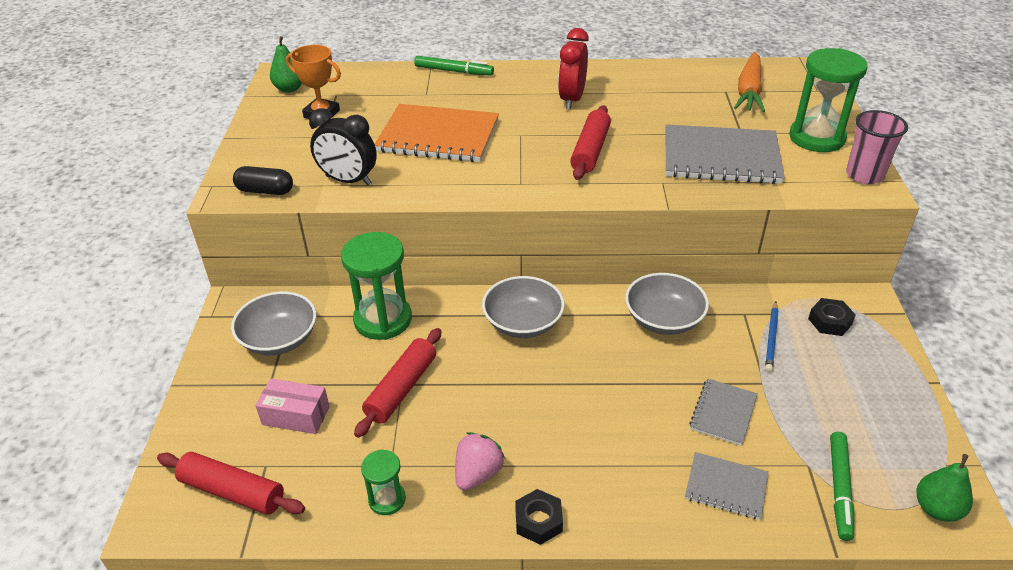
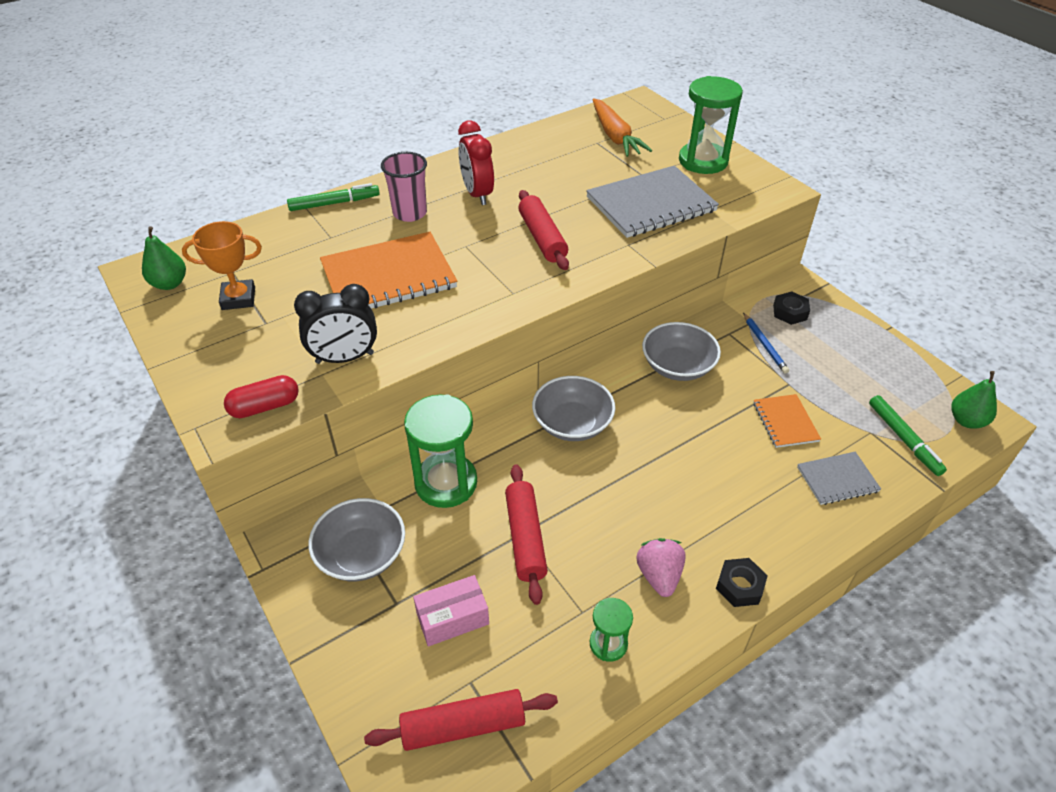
camera: 35 degrees left, 5 degrees up
black capsule [233,166,293,195] -> red capsule [224,375,299,418]
grey notebook [689,378,758,446] -> orange notebook [753,394,821,448]
pink cup [846,110,908,184] -> pink cup moved to [381,152,427,222]

